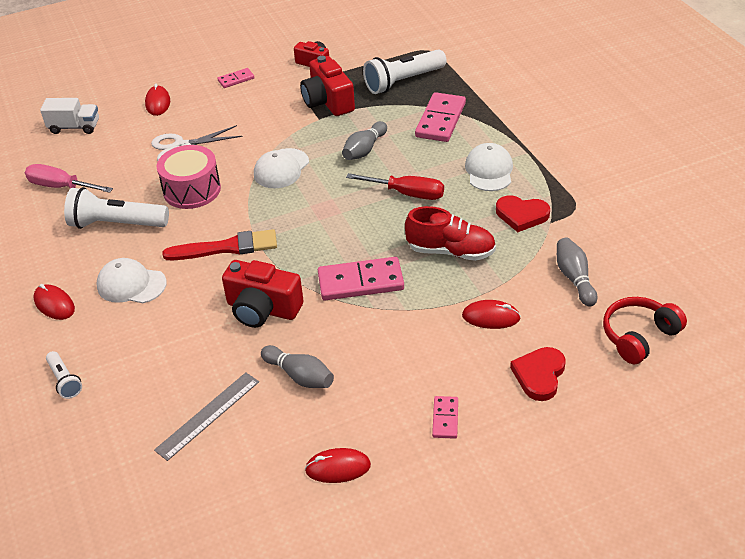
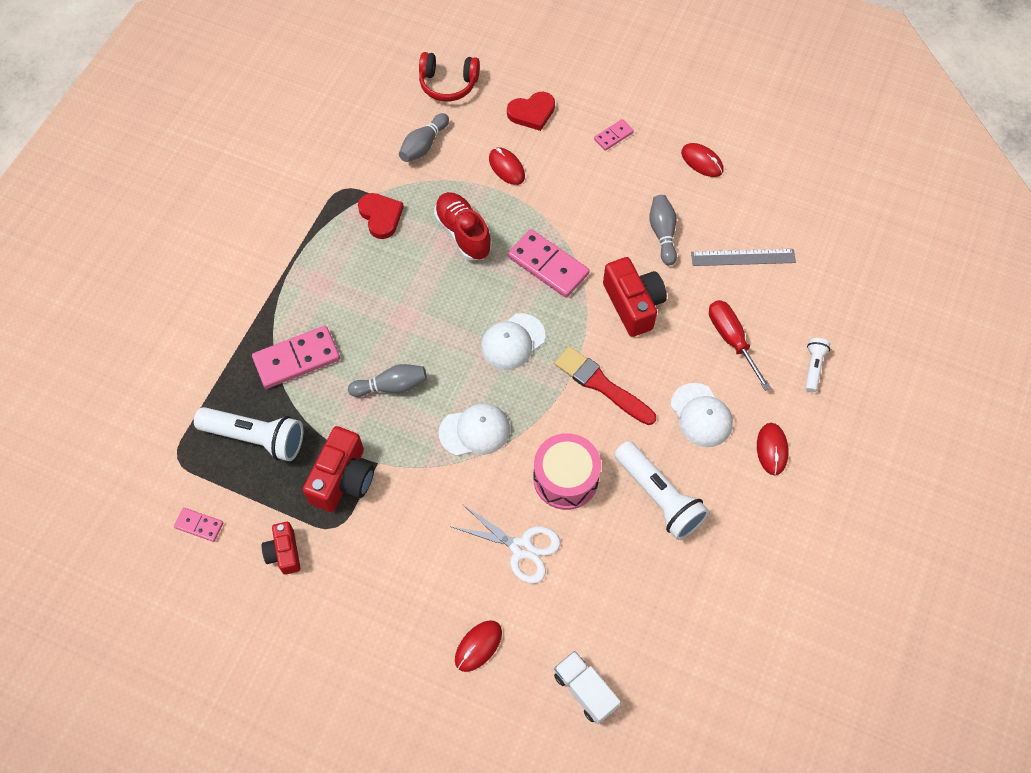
camera: 135 degrees left, 20 degrees up
pink screwdriver [25,164,113,193] -> none
pink domino [217,68,255,88] -> pink domino moved to [174,508,224,542]
red screwdriver [346,173,444,200] -> red screwdriver moved to [709,300,771,391]
white cap [465,143,513,191] -> white cap moved to [481,313,546,370]

